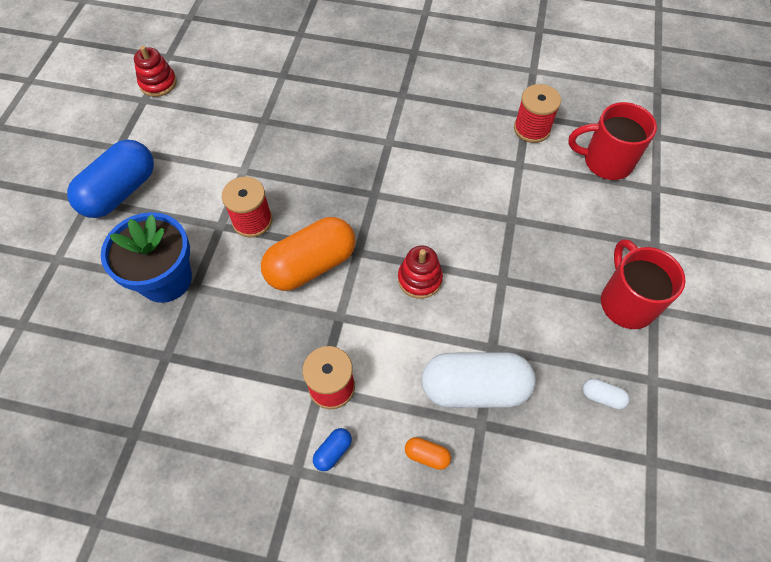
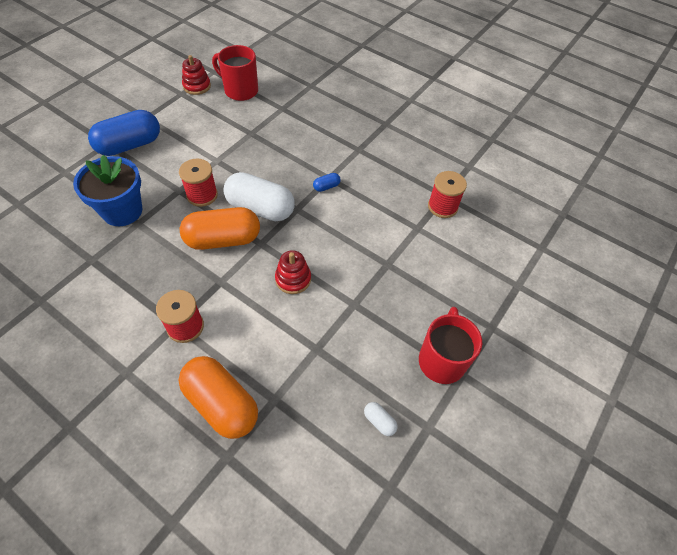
camera: 20 degrees right, 5 degrees down
blue capsule [313,428,352,471] -> blue capsule moved to [313,173,340,192]
orange capsule [405,437,451,470] -> orange capsule [179,356,258,439], size x2.44
white capsule [422,352,536,408] -> white capsule moved to [223,172,295,221]
red mug [568,102,657,180] -> red mug moved to [212,45,258,101]

